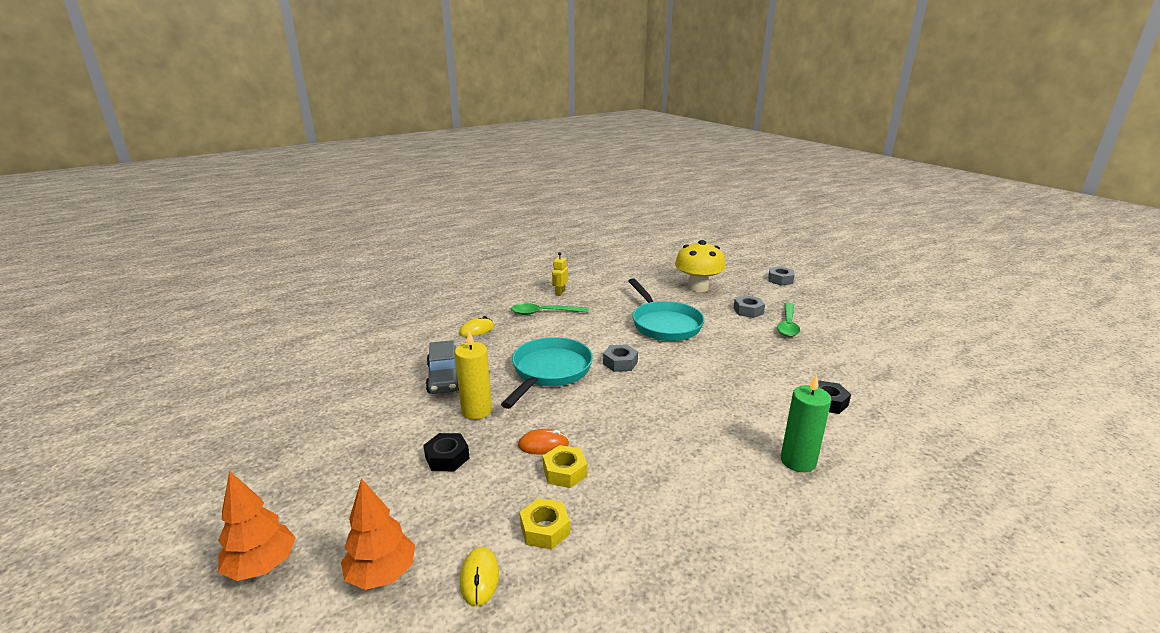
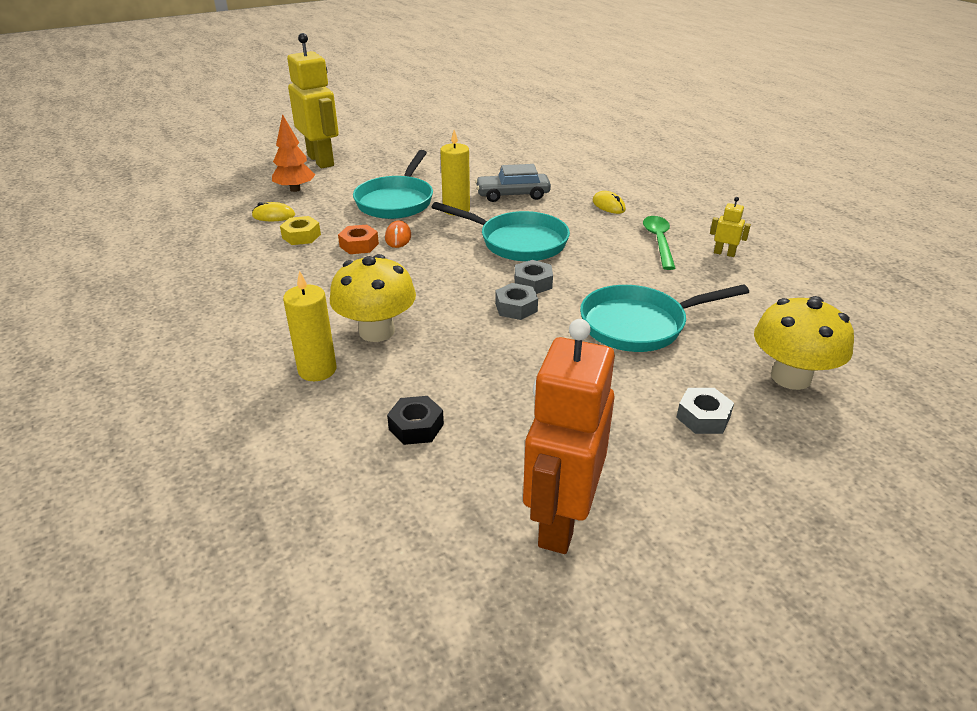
camera: 95 degrees right, 10 degrees up
orange tree [218,471,296,581] -> yellow robot [287,33,339,168]
black nut [423,433,469,471] -> turquoise pan [353,150,433,219]
yellow nut [543,445,587,488] -> orange nut [338,225,379,254]
grey nut [768,266,795,286] -> grey nut moved to [495,283,538,320]
green spoon [777,303,800,337] -> none
green candle [781,374,831,472] -> yellow candle [283,270,337,381]
none -> yellow mushroom [330,254,416,342]
none -> orange robot [523,319,615,554]

